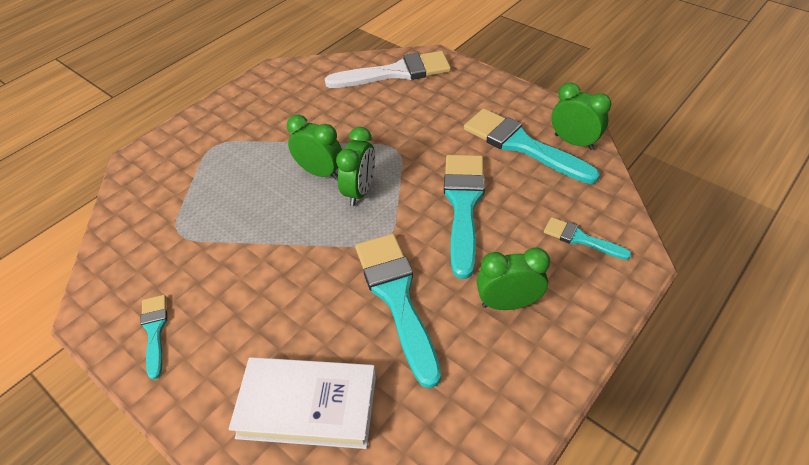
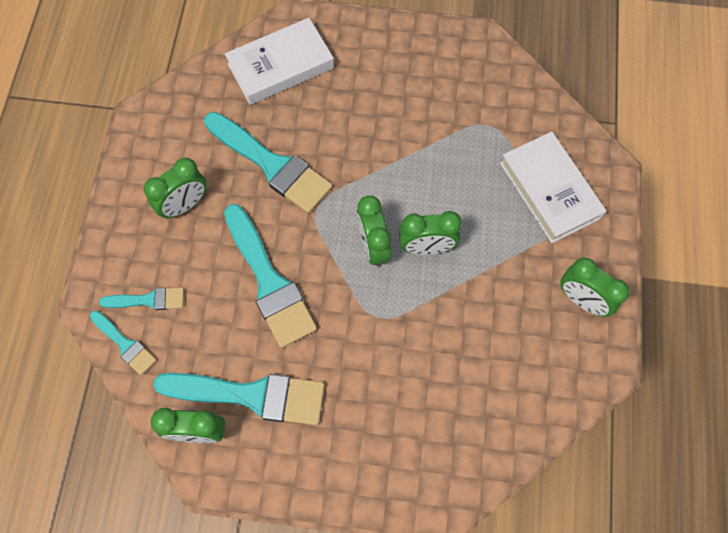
camera: 145 degrees right, 20 degrees up
turquoise brush [140,295,167,380] -> turquoise brush moved to [90,310,157,375]
white brush [325,51,451,88] -> none
none -> white book [500,132,606,243]
none -> green clock [560,258,630,317]

